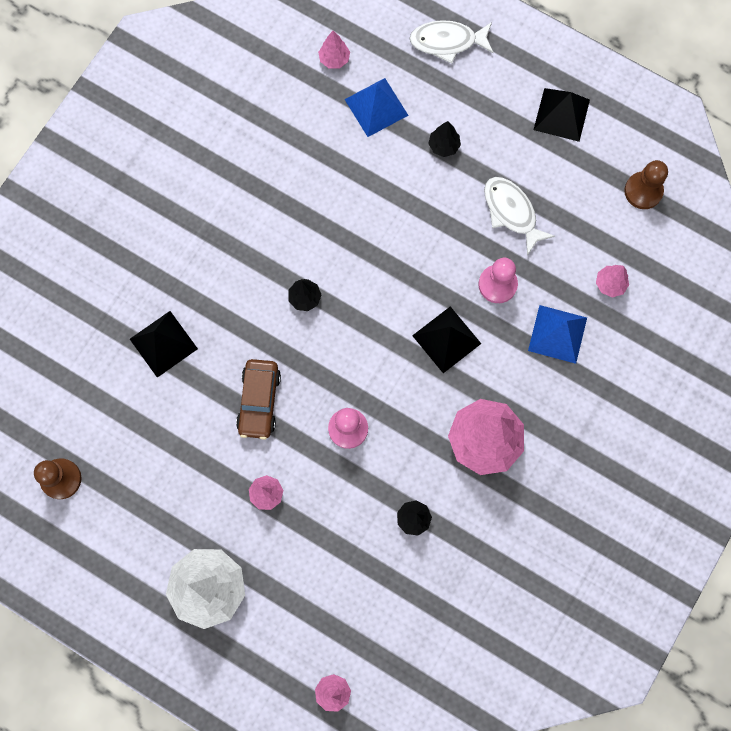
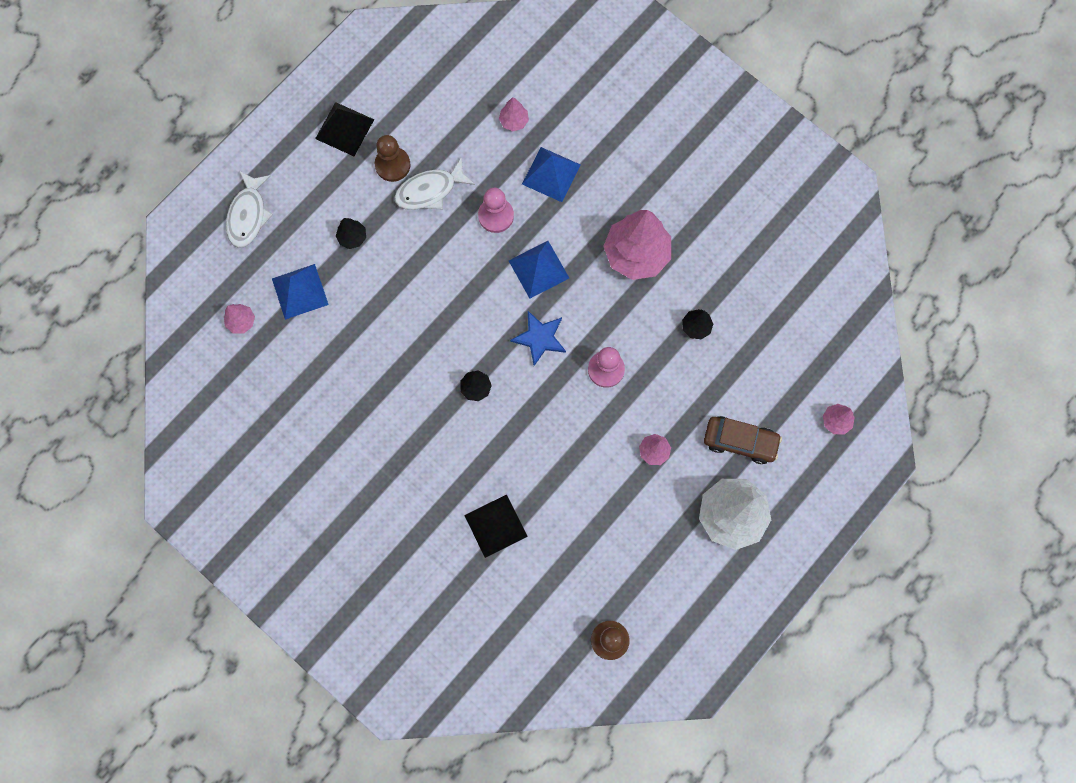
camera: 80 degrees left, 0 degrees up
brown car [236,359,281,440] -> brown car moved to [704,416,782,464]
black pyramid [412,306,481,373] -> blue pyramid [509,241,569,299]
brown pawn [624,160,668,209] -> brown pawn moved to [375,135,410,182]
none -> blue star [510,311,566,366]

